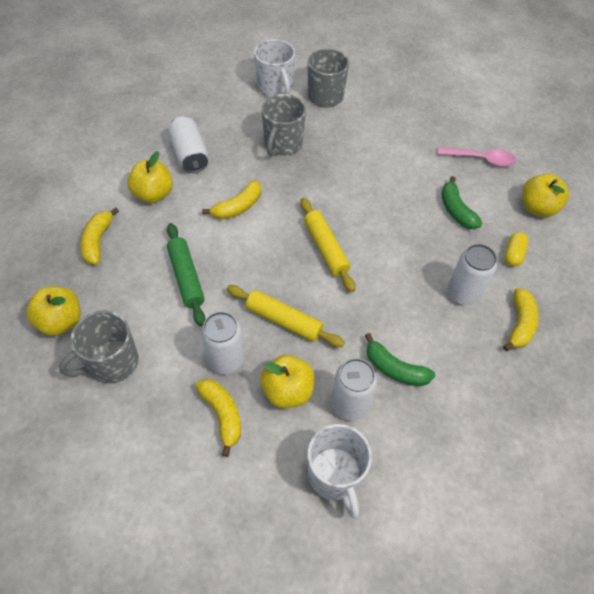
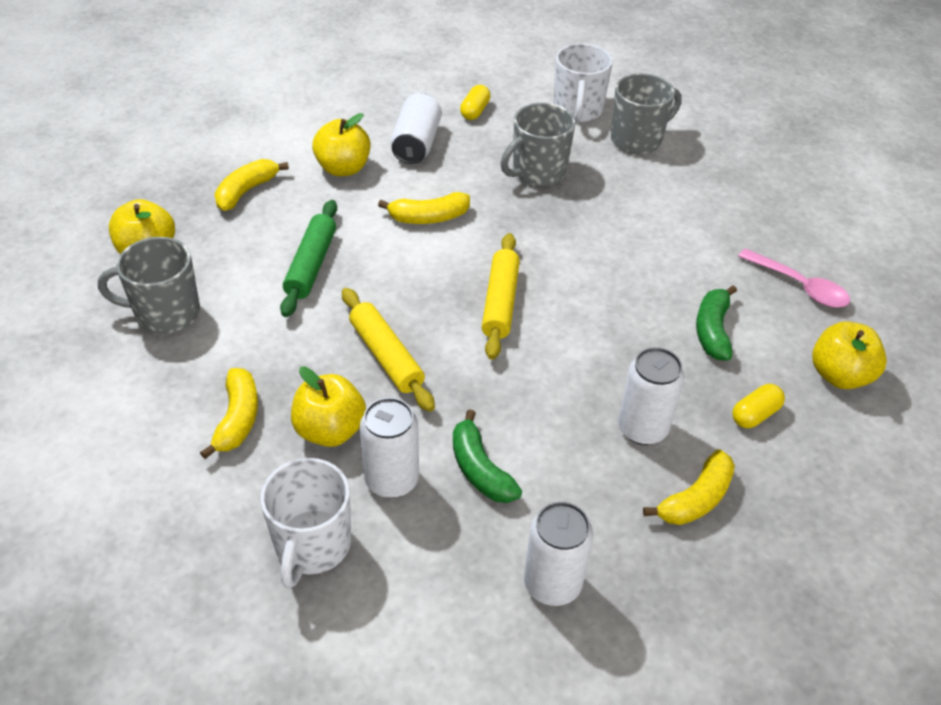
camera: 30 degrees right, 10 degrees down
white can [201,312,244,374] -> white can moved to [524,502,593,606]
none -> yellow capsule [460,85,491,120]

